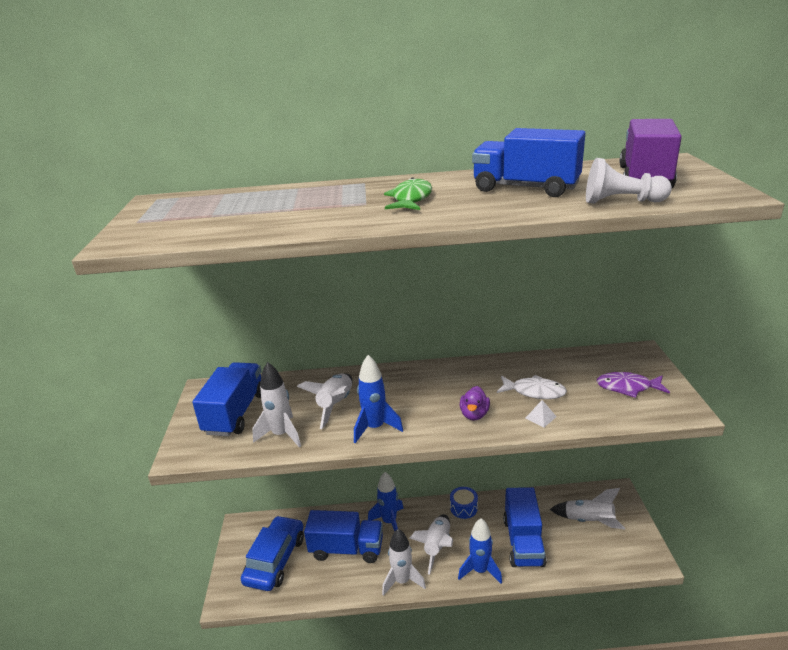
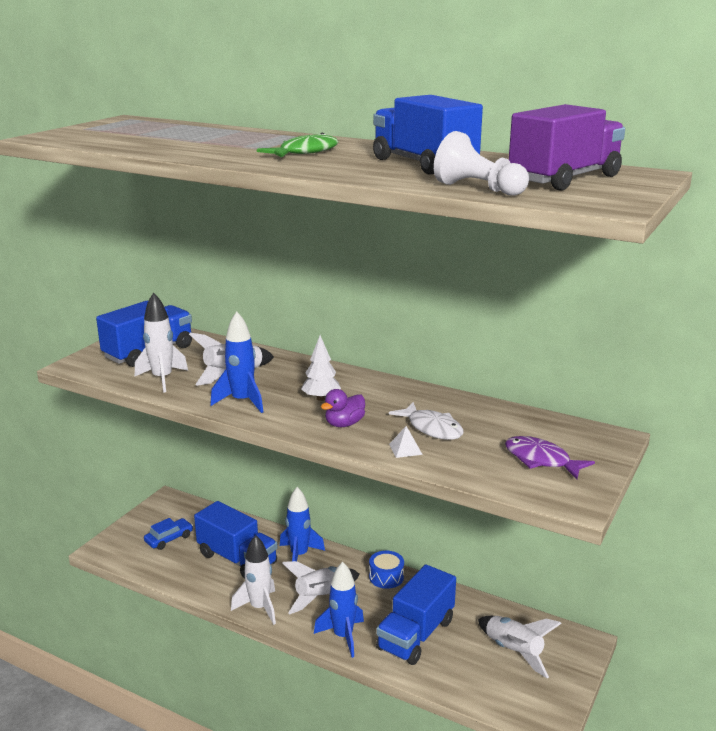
camera: 30 degrees right, 5 degrees down
blue car [241,515,304,591] -> blue car [144,518,193,550], size x0.53
none -> white tree [301,335,341,401]

